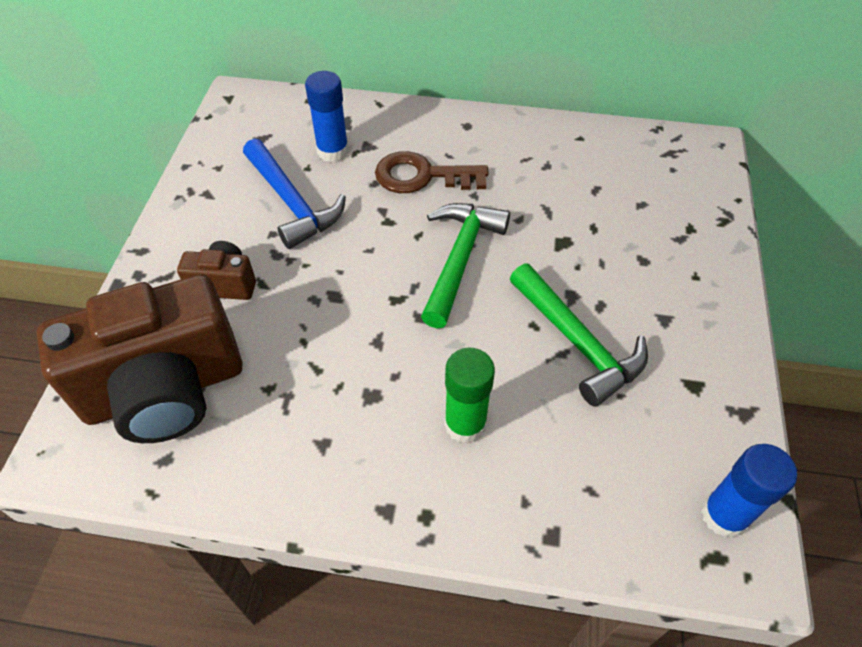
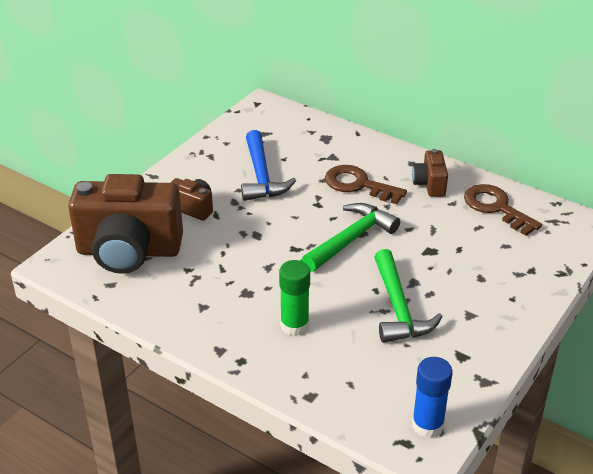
camera: 25 degrees right, 15 degrees down
blue glue stick [305,71,349,162] -> none
none -> brown camera [412,149,448,197]
none -> brown key [464,184,542,236]

